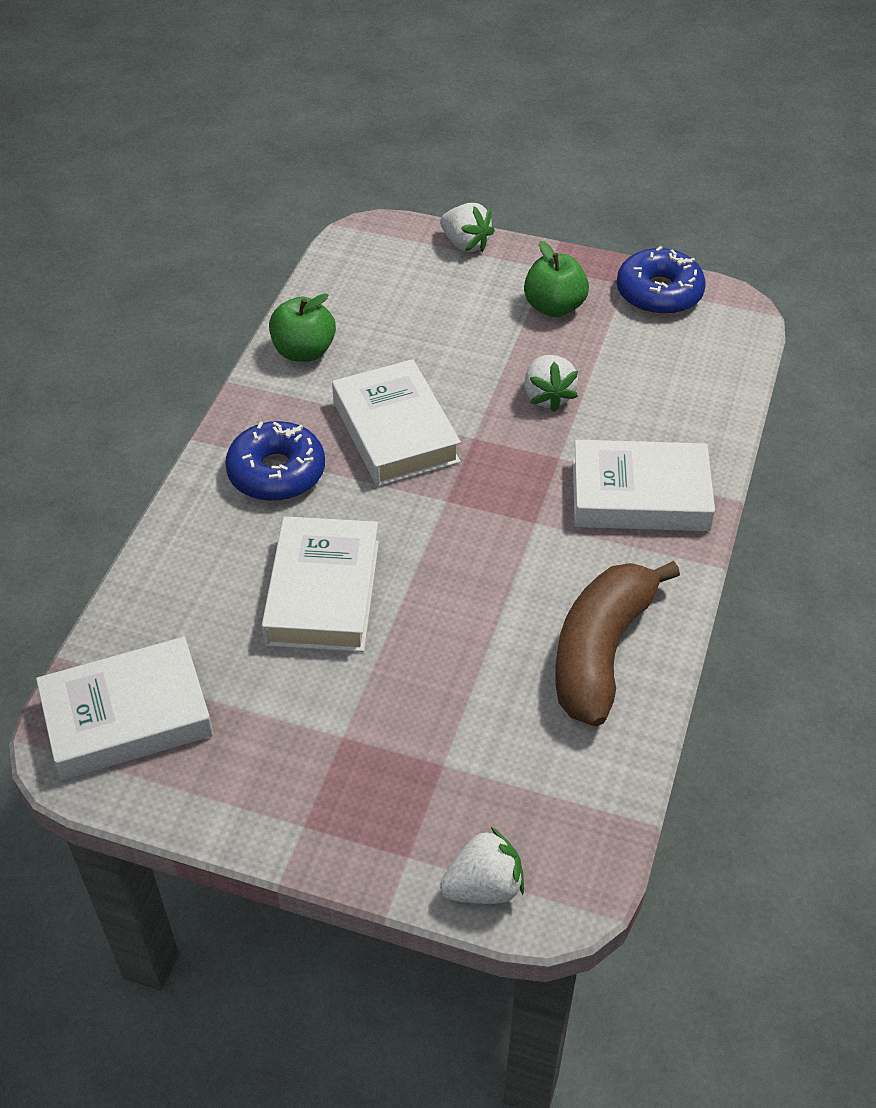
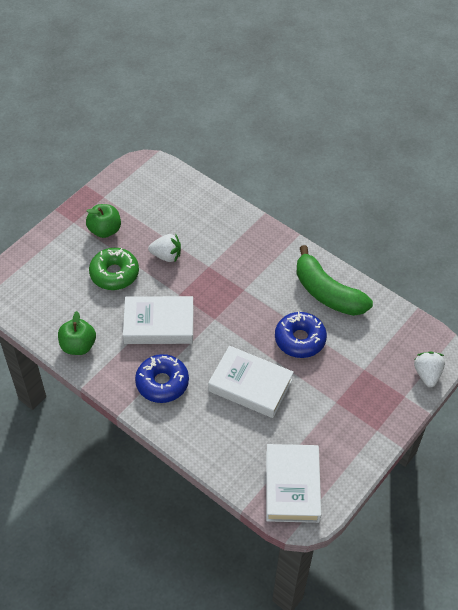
camera: 70 degrees left, 5 degrees up
white strawberry [440,203,495,252] -> none
brown banana [556,561,680,726] -> green banana [296,245,373,316]
white book [573,440,715,531] -> none
blue donut [617,246,706,315] -> blue donut moved to [275,312,327,358]
none -> green donut [89,248,139,290]

